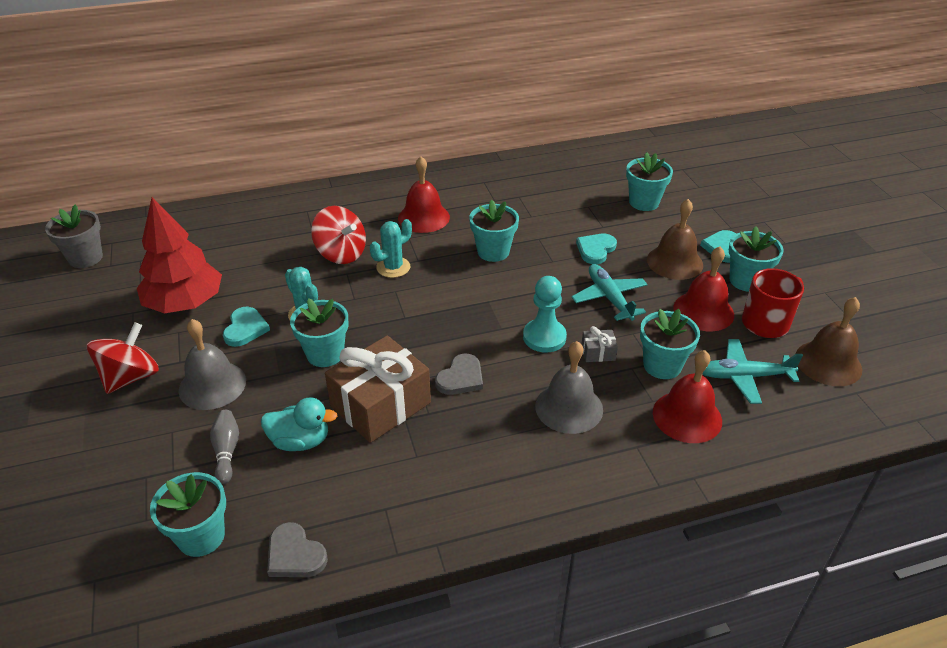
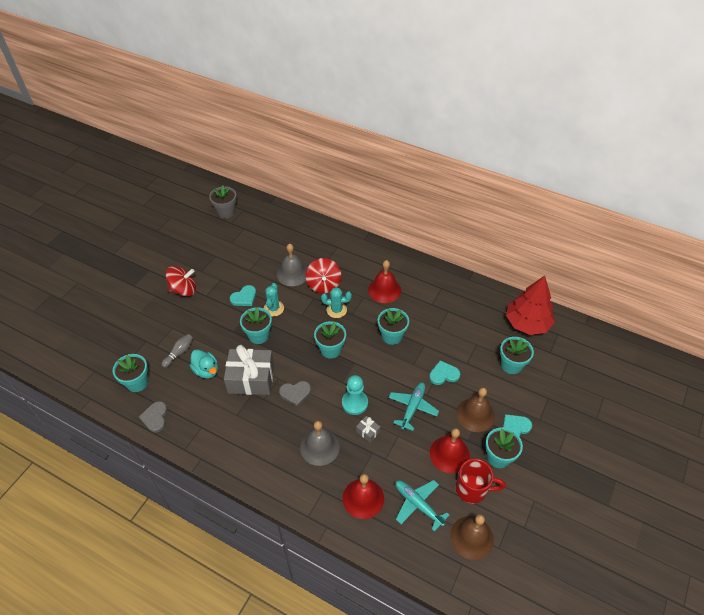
camera: 45 degrees right, 10 degrees up
red tree [137,197,222,314] -> red tree moved to [506,276,555,335]
grey bell [179,319,246,410] -> grey bell moved to [277,244,307,286]
brown gift [325,336,431,443] -> grey gift [224,345,274,395]
turquoise flower pot [640,309,700,379] -> turquoise flower pot moved to [314,321,346,359]

